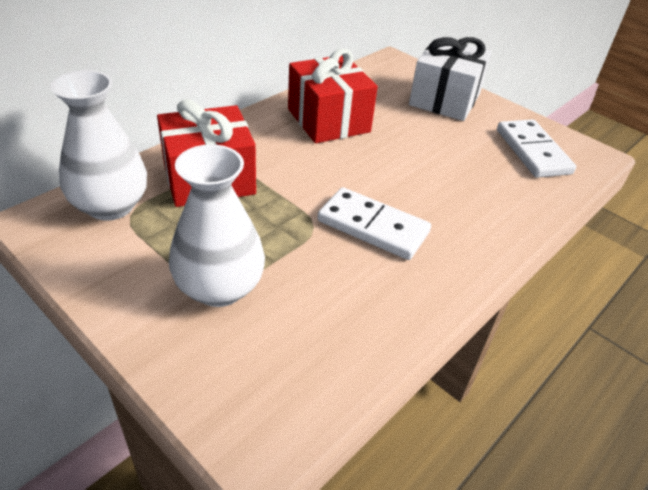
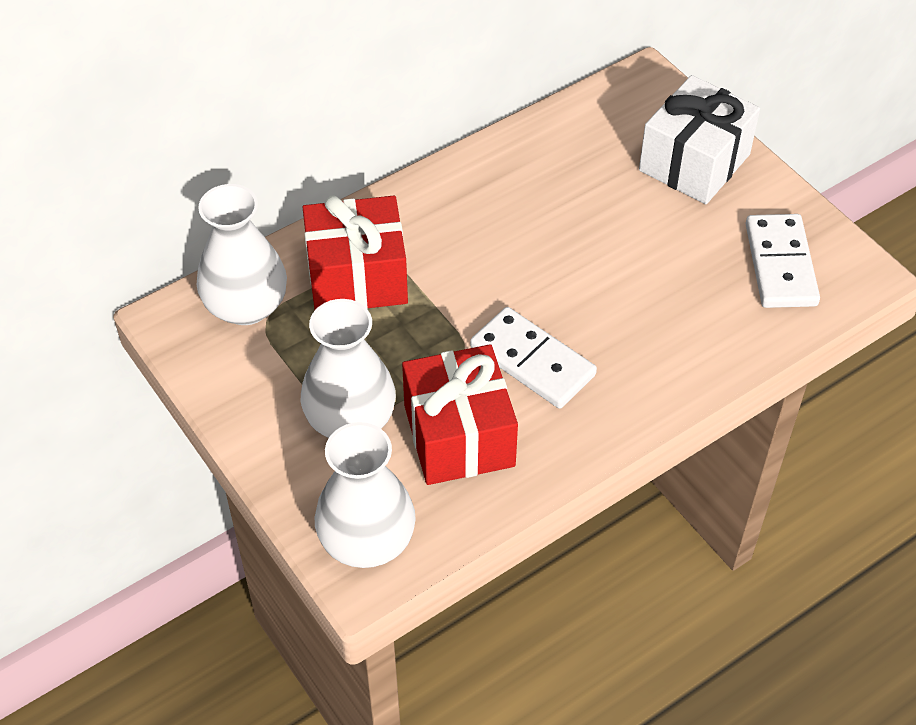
camera: 15 degrees right, 10 degrees up
red gift [288,49,378,143] -> red gift moved to [402,344,518,485]
none -> white vase [315,422,416,568]

